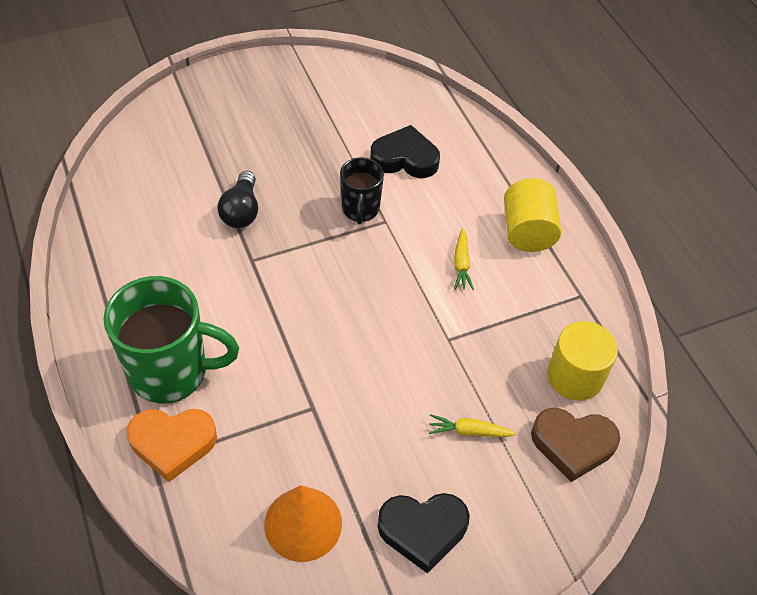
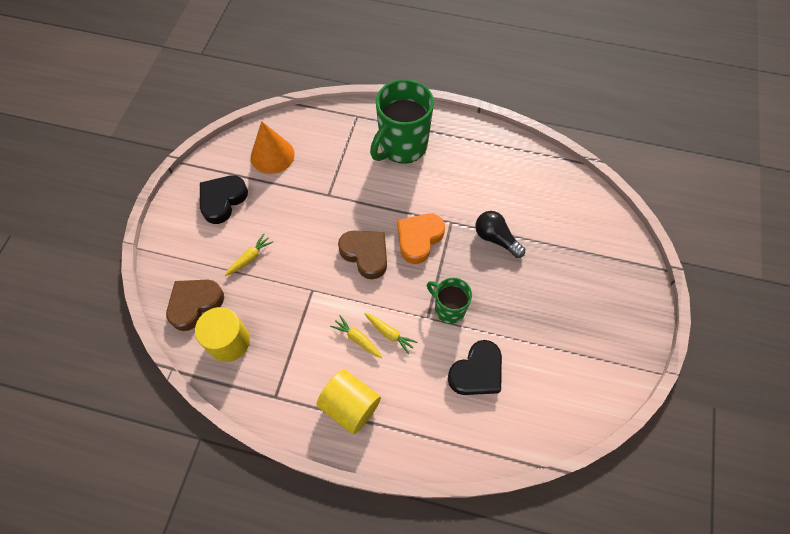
camera: 130 degrees right, 10 degrees up
orange heart [127,409,217,482] -> orange heart moved to [397,214,445,264]
black mug [340,157,384,224] -> green mug [427,277,472,324]
none -> brown heart [338,230,387,279]
none -> yellow carrot [364,313,418,354]

